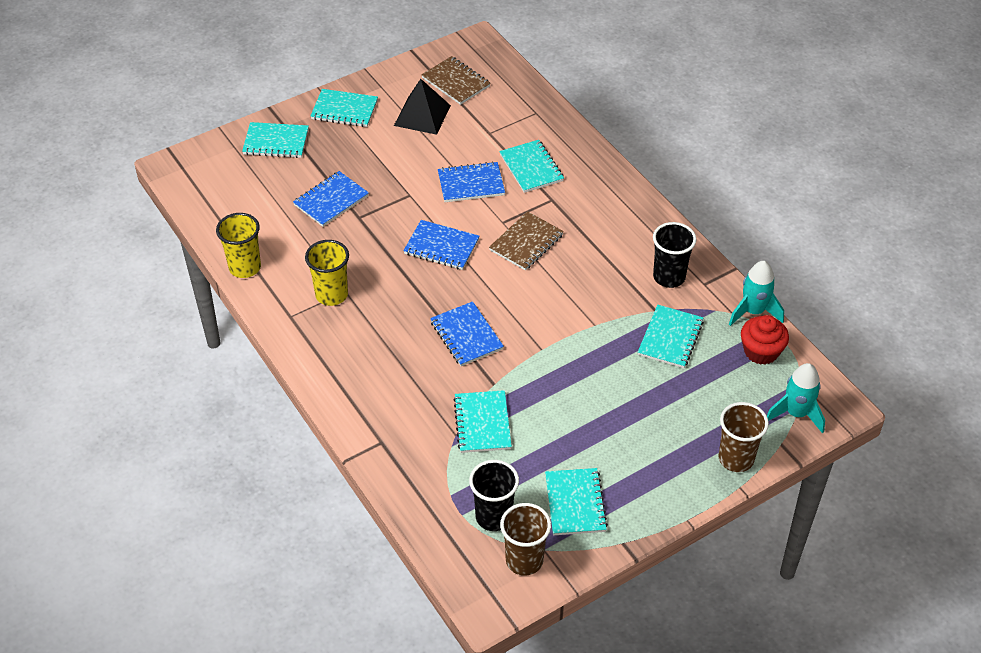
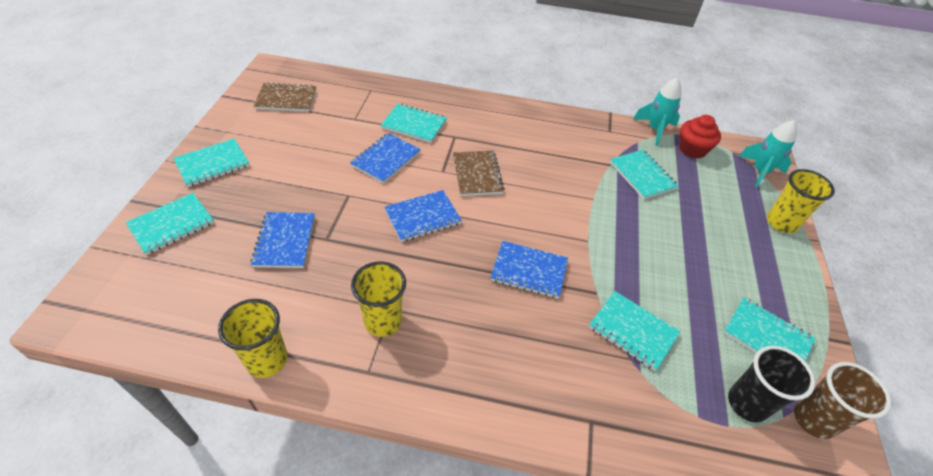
camera: 50 degrees left, 0 degrees up
black pyramid [394,79,451,135] -> none
black cup [653,222,697,288] -> none
brown cup [718,402,769,472] -> yellow cup [767,169,835,233]

